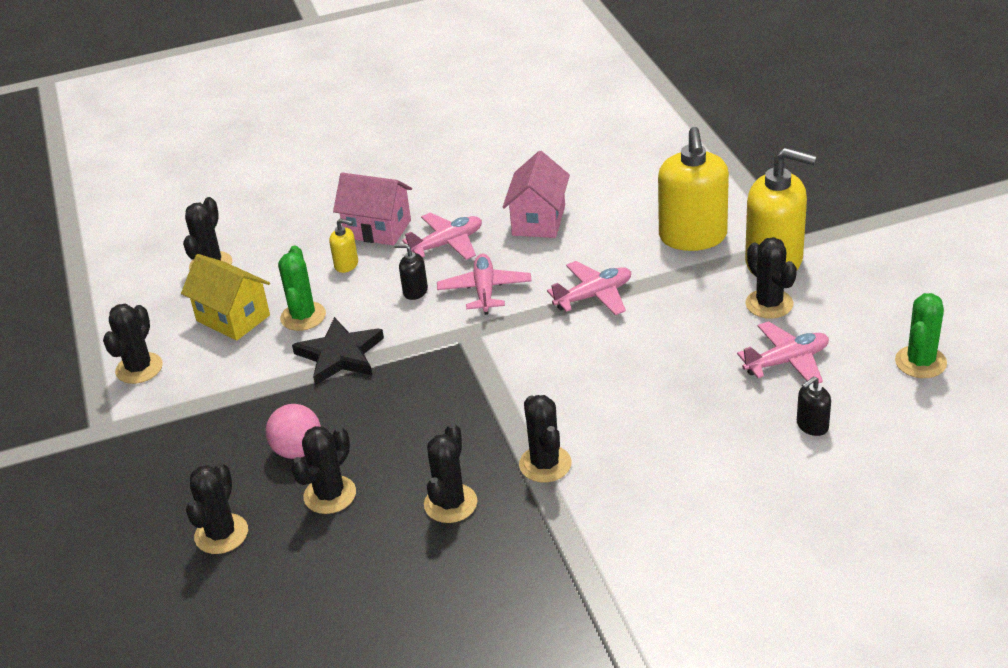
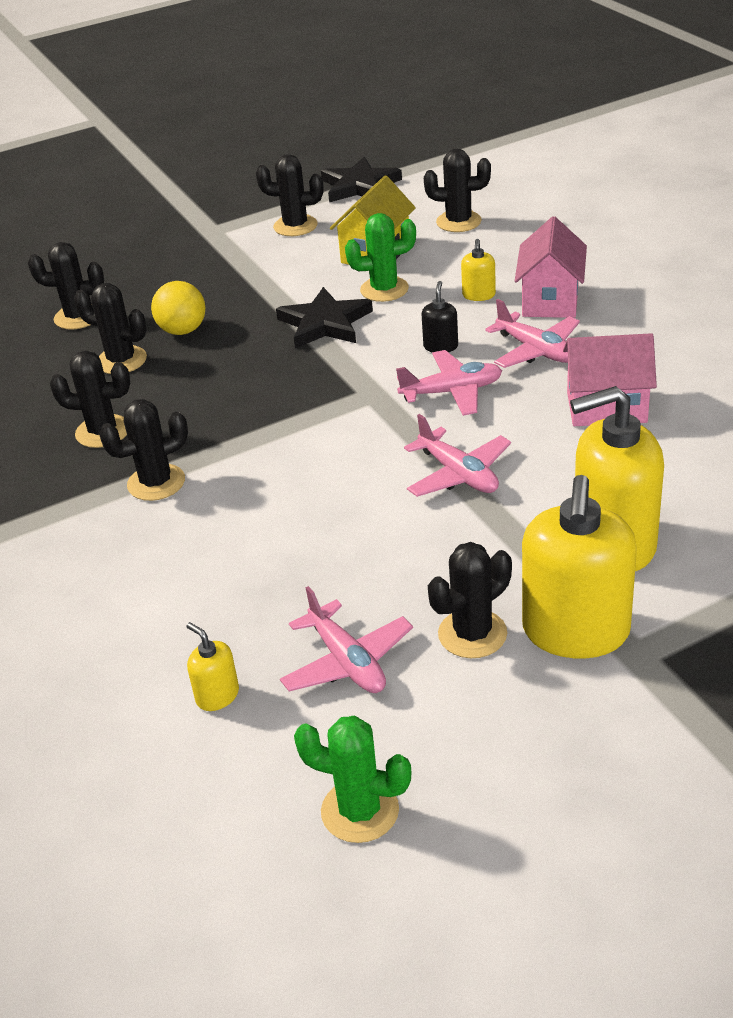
camera: 80 degrees right, 0 degrees up
pink ball [266,404,321,459] -> yellow ball [151,281,205,335]
black soap dispenser [797,376,831,436] -> yellow soap dispenser [186,622,239,711]
none -> black star [321,157,402,202]

